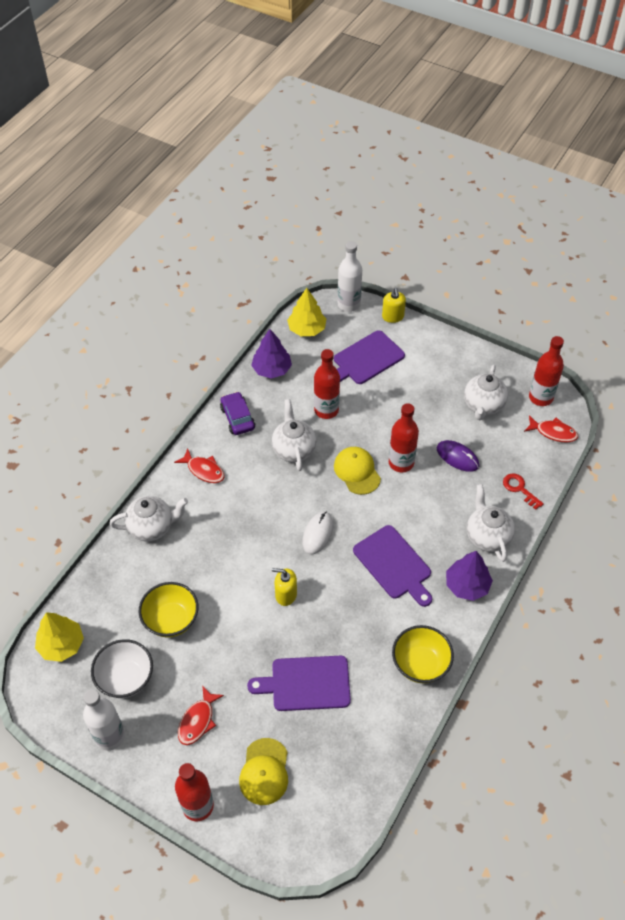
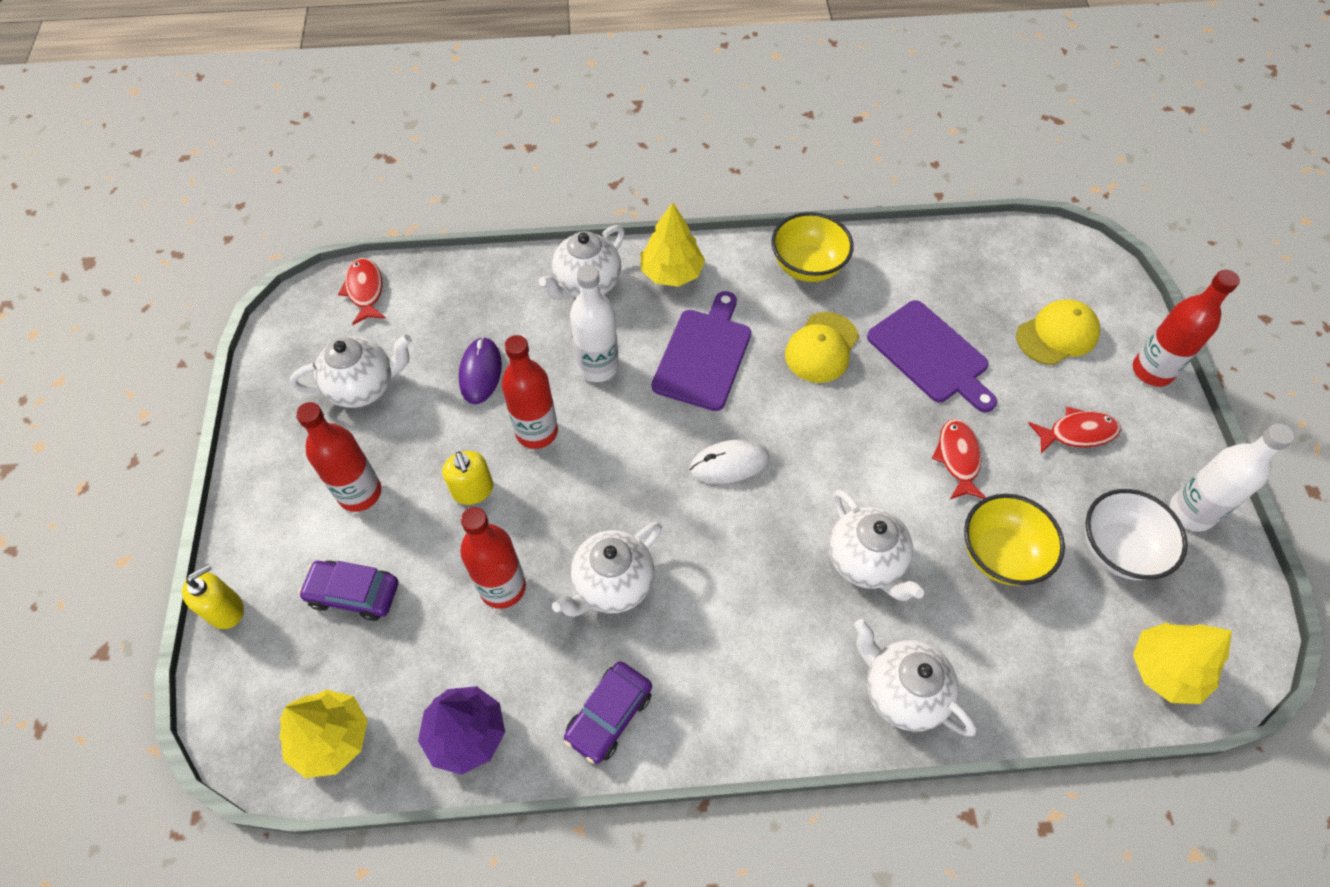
camera: 125 degrees left, 5 degrees up
red fish [174,448,225,483] -> red fish moved to [932,419,986,499]
yellow soap dispenser [272,568,297,606] -> yellow soap dispenser moved to [442,451,494,505]
purple cutting board [334,330,405,384] -> purple car [298,560,398,621]
yellow cap [334,447,381,495] -> yellow cap moved to [785,312,859,383]
white bottle [338,241,362,312] -> white bottle moved to [570,265,619,382]
purple tree [446,551,493,601] -> yellow tree [641,203,705,287]
red key [503,473,544,510] -> none
red bottle [529,336,564,406] -> red bottle moved to [296,402,382,512]
none -> white teapot [829,489,924,601]

